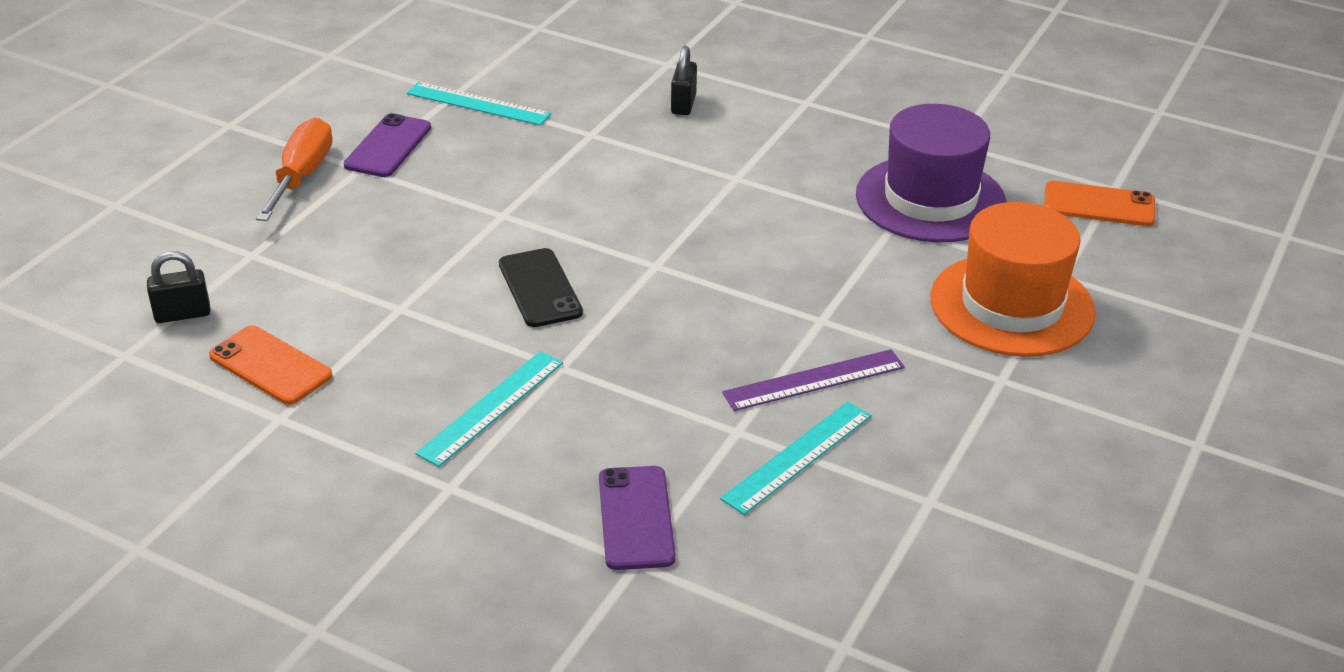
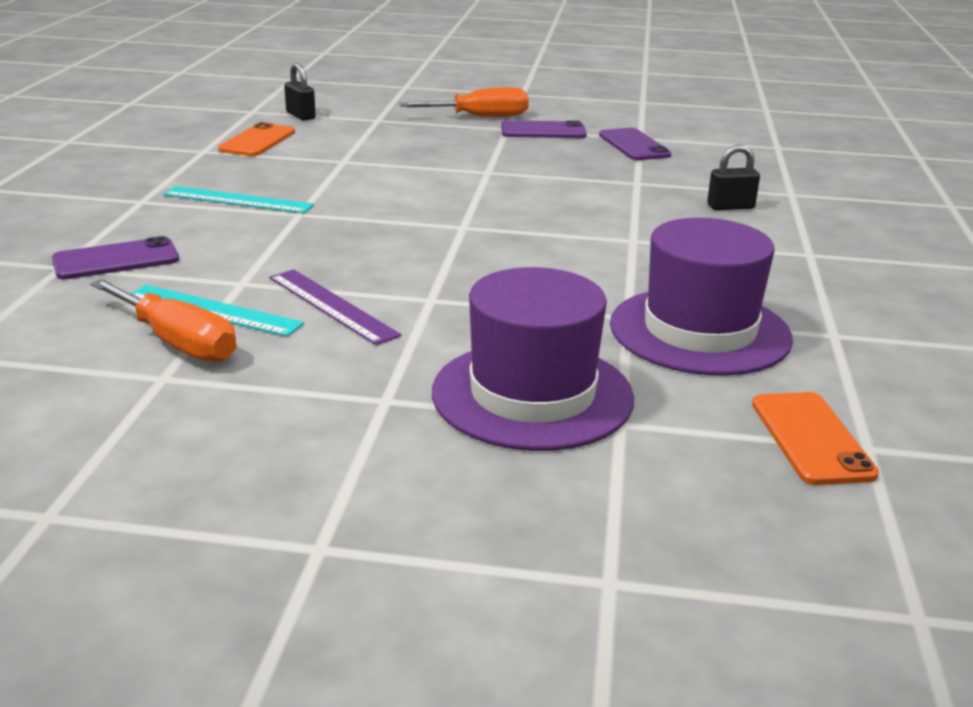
camera: 70 degrees right, 10 degrees down
turquoise ruler [407,82,551,125] -> purple phone [599,128,671,160]
black phone [499,248,583,327] -> none
orange hat [930,202,1096,357] -> purple hat [432,267,634,451]
none -> orange screwdriver [90,279,236,362]

